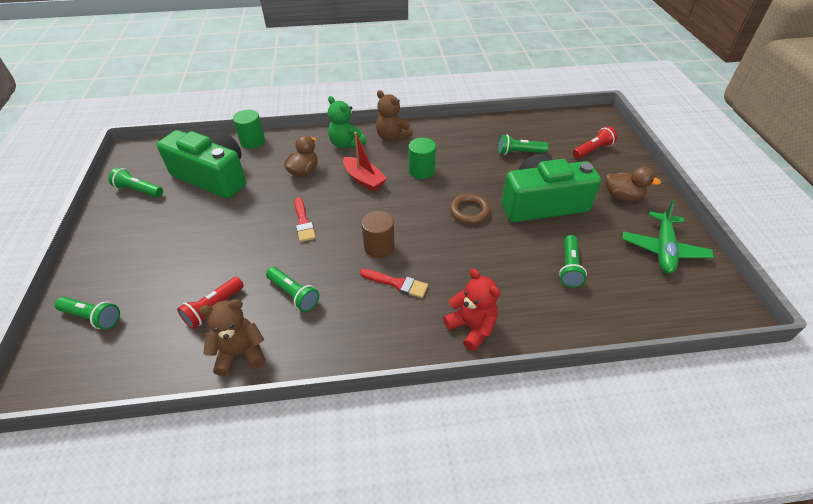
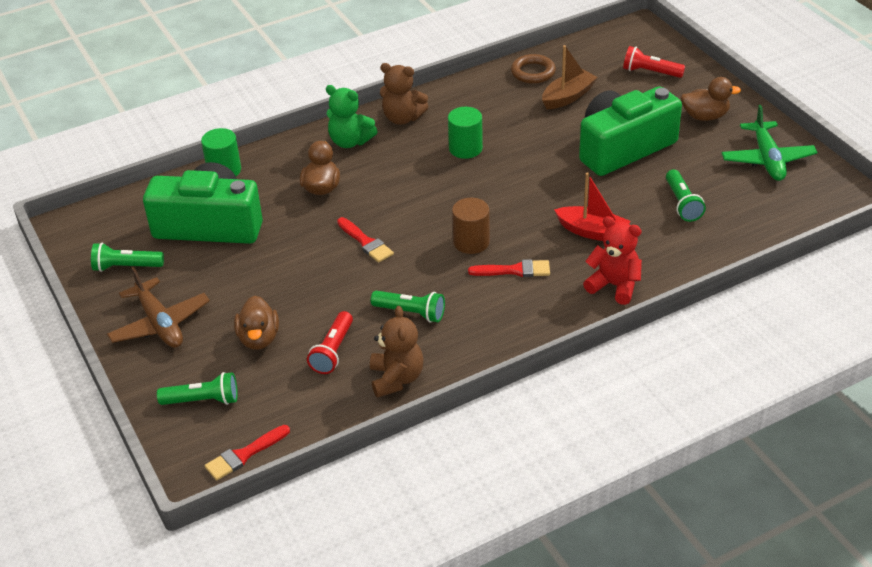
camera: 20 degrees left, 5 degrees down
brown teddy bear [198,299,265,376] -> brown teddy bear turned 120 degrees clockwise [370,306,423,398]
red boat [343,132,387,191] -> red boat moved to [554,172,630,241]
brown ring [450,194,491,224] -> brown ring moved to [511,54,556,84]
green flashlight [498,134,548,155] -> brown boat [542,45,598,109]
red flashlight [573,126,618,159] -> red flashlight turned 105 degrees counterclockwise [623,46,685,78]
none -> brown plane [107,266,210,348]
none -> red brush [205,425,290,481]
none -> brown duck [234,296,279,350]

